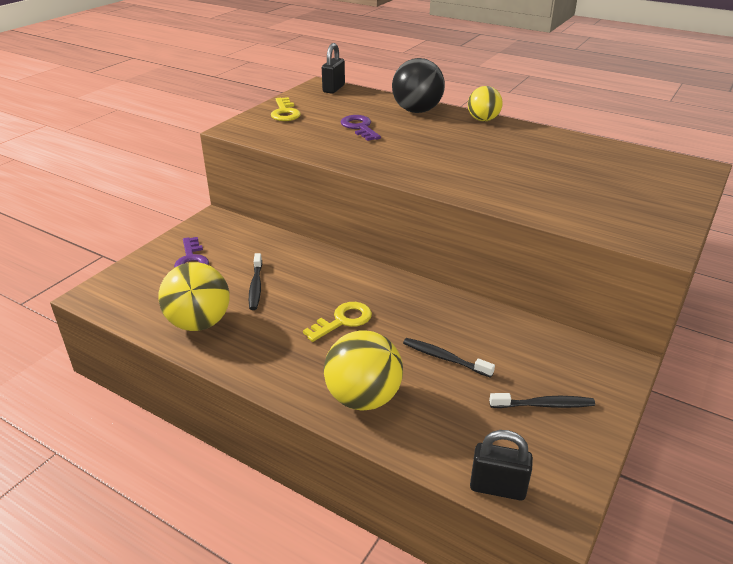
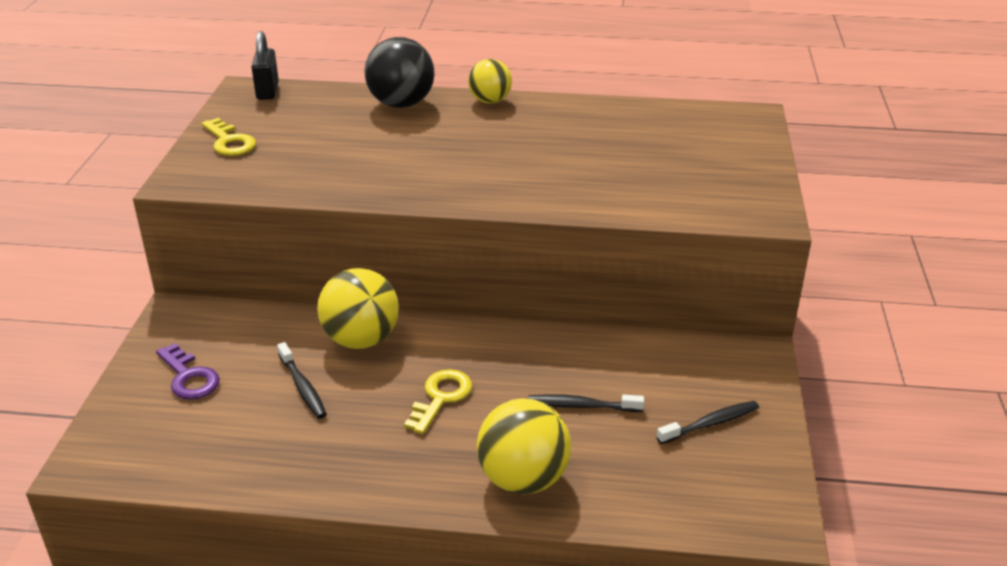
camera: 25 degrees left, 0 degrees up
yellow ball [159,262,230,331] -> yellow ball moved to [317,268,399,349]
purple key [341,115,381,141] -> none
black padlock [470,430,533,501] -> none

